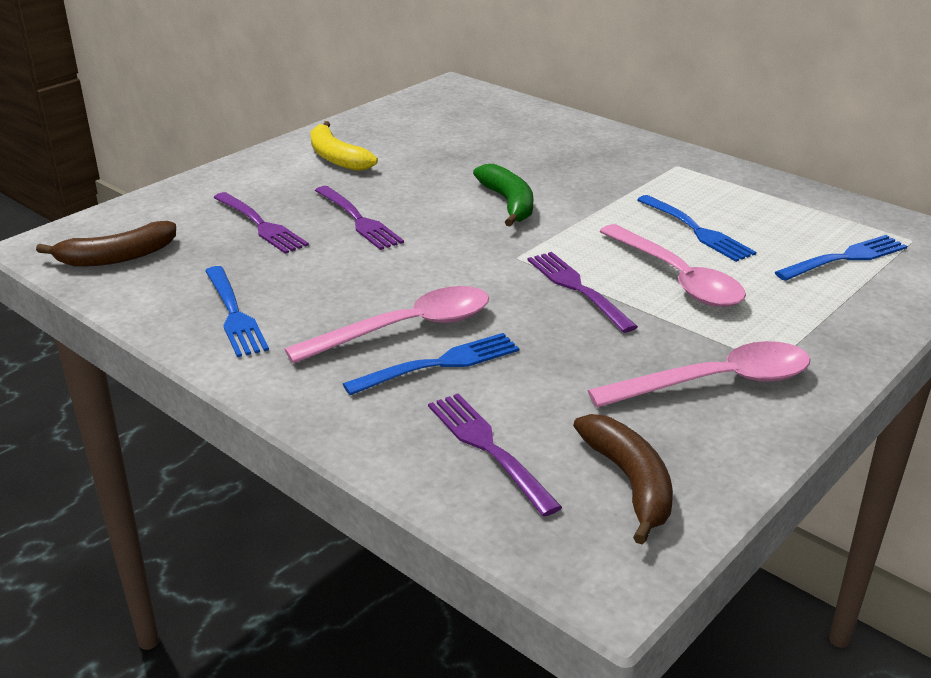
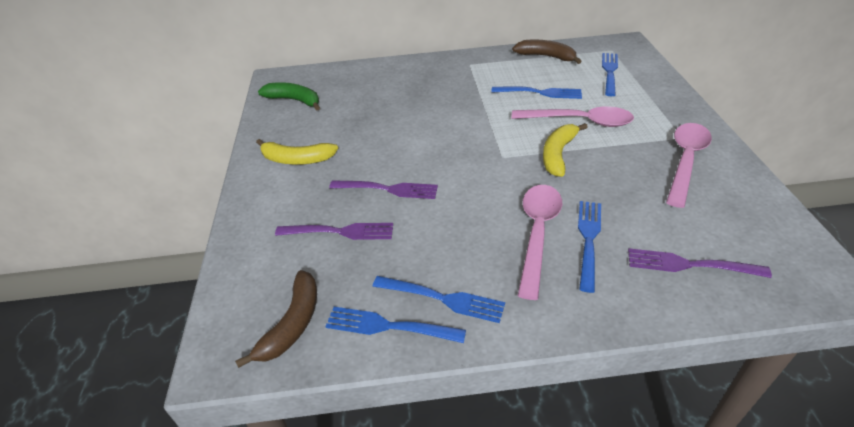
camera: 45 degrees left, 10 degrees up
green banana [473,164,534,227] -> green banana moved to [258,82,320,110]
purple fork [528,252,638,333] -> yellow banana [543,123,588,177]
brown banana [573,414,673,545] -> brown banana moved to [512,40,582,64]
none -> blue fork [325,307,466,343]

